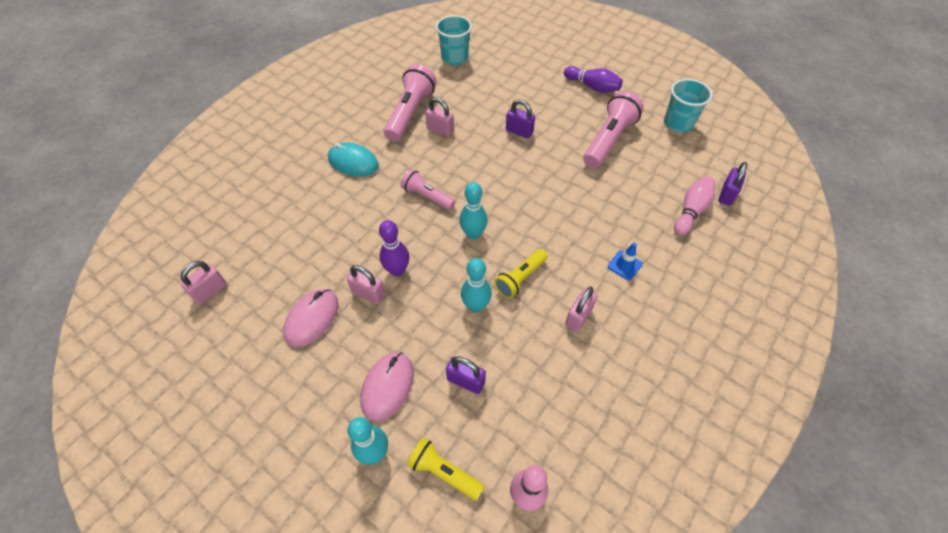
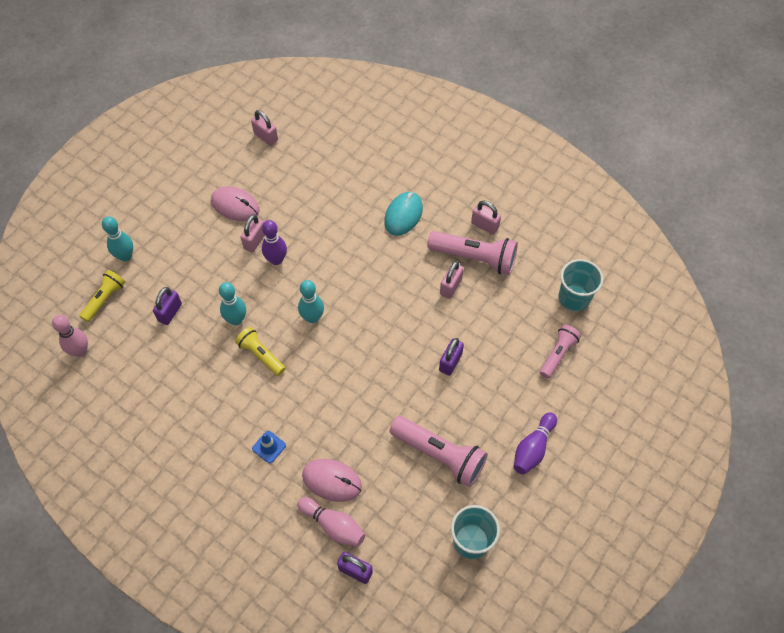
camera: 90 degrees right, 5 degrees up
pink mouse [360,352,414,421] -> pink mouse moved to [302,459,362,502]
pink flashlight [400,169,456,210] -> pink flashlight moved to [540,325,581,379]
pink padlock [565,286,597,332] -> pink padlock moved to [471,201,501,235]

